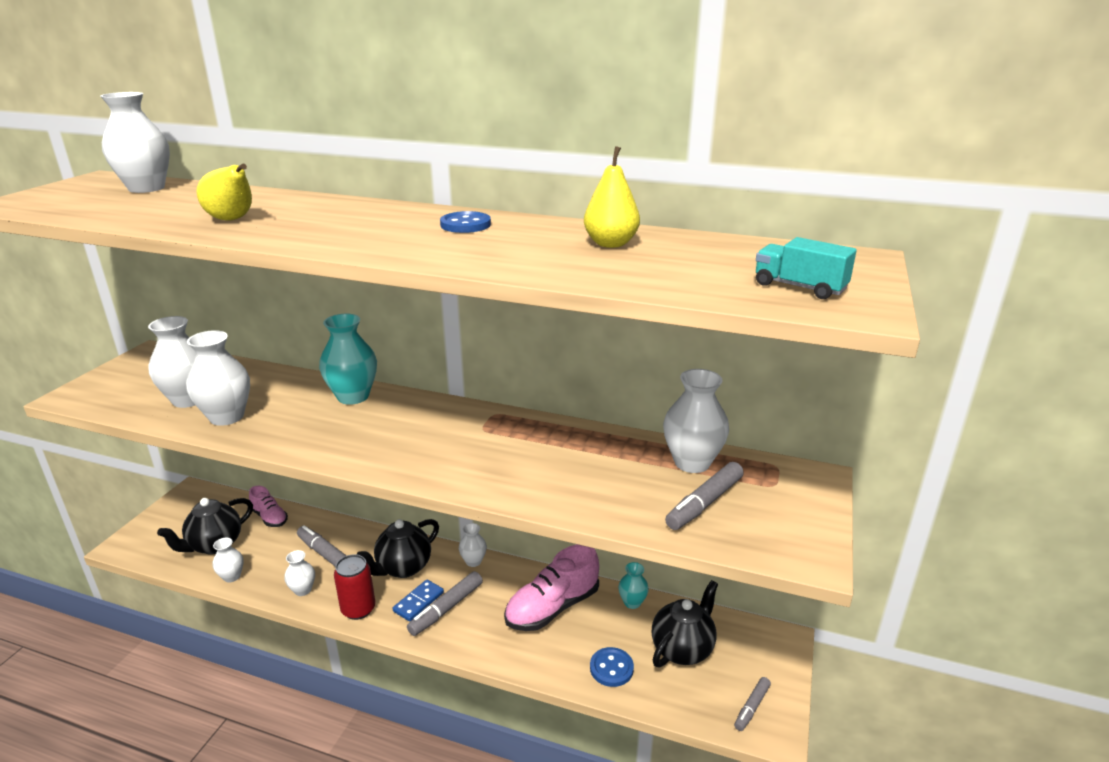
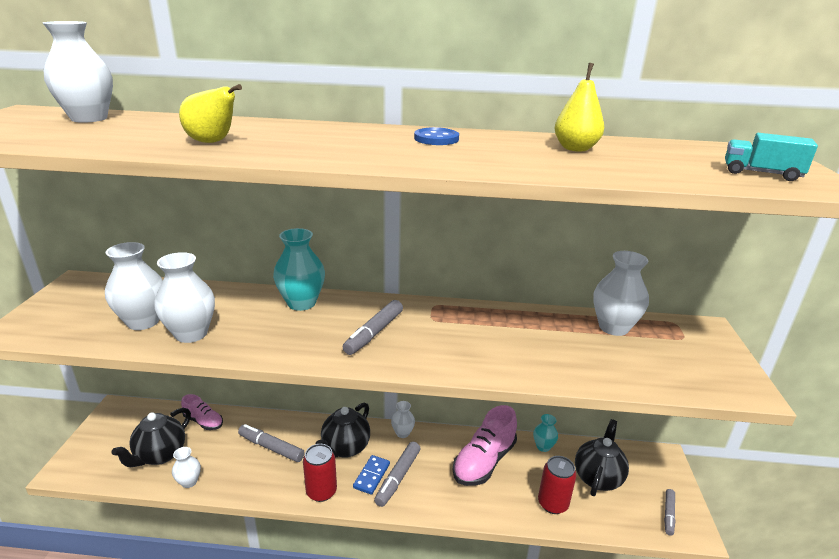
camera: 15 degrees left, 0 degrees up
white vase [284,550,315,596] -> none
blue button [590,647,634,687] -> red can [538,456,576,514]
grey marker [665,462,744,530] -> grey marker moved to [343,300,403,355]

